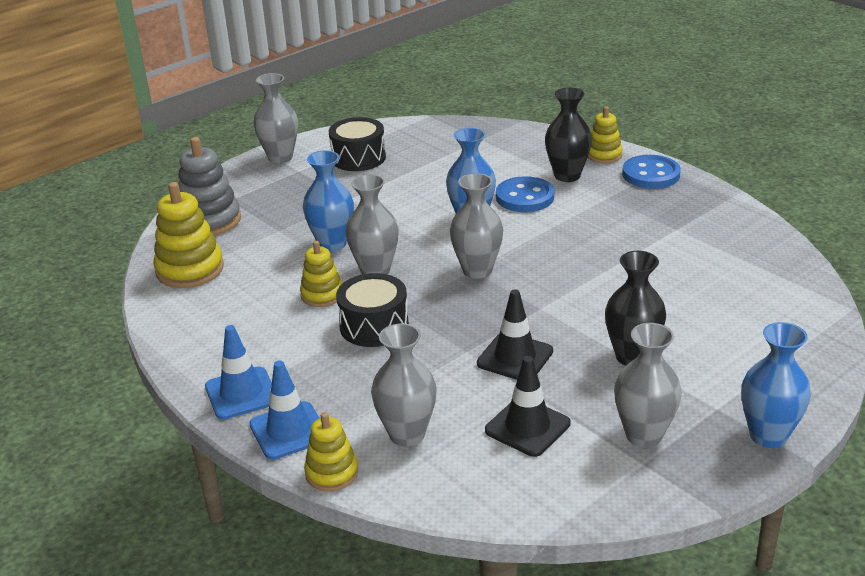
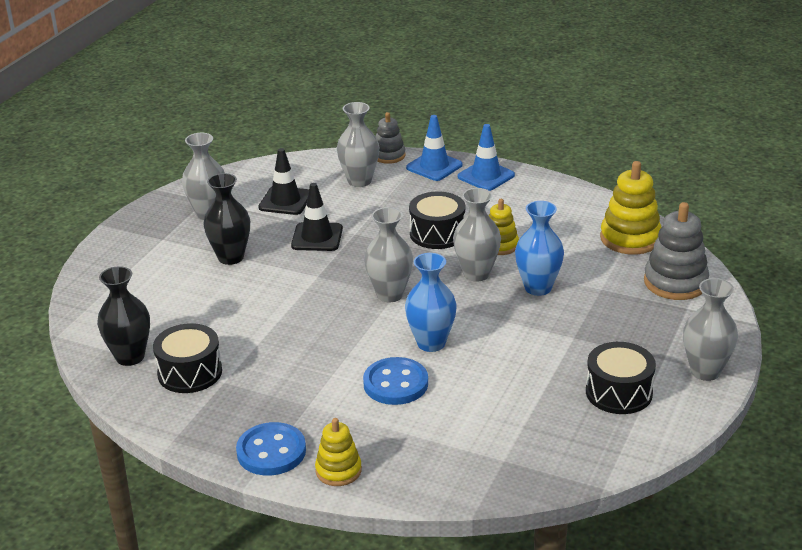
camera: 155 degrees right, 0 degrees up
yellow stacking toy [304,412,358,491] -> grey stacking toy [376,112,406,164]
black vase [545,87,592,182] -> black vase moved to [97,266,150,366]
blue vase [741,322,811,448] -> none
none -> black drum [153,323,222,393]

